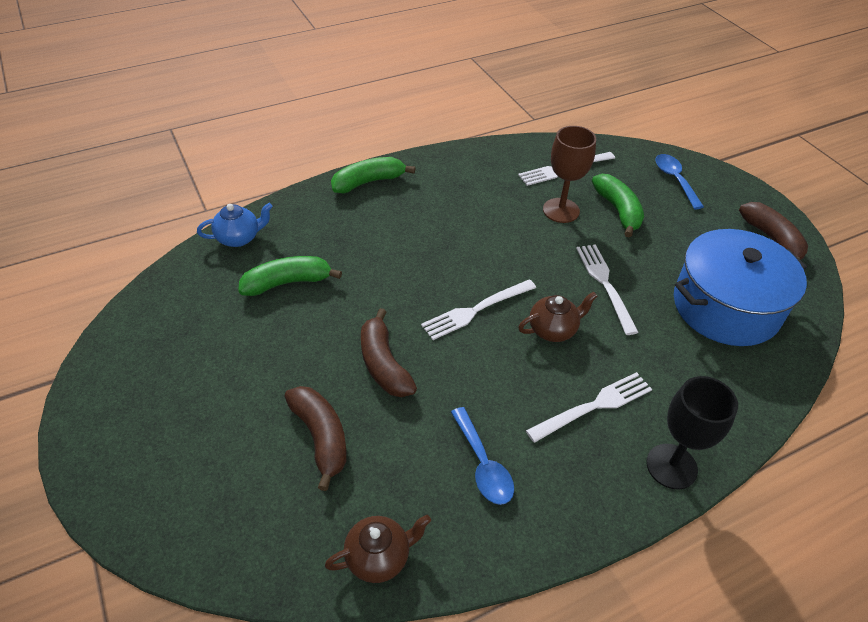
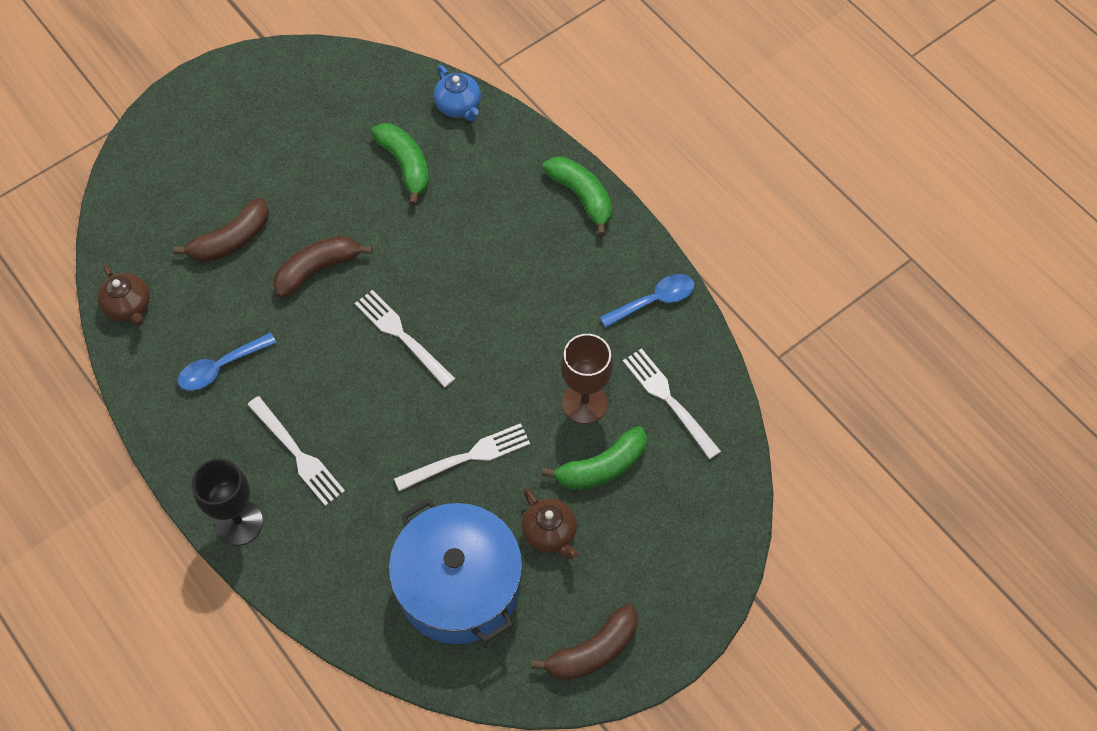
camera: 80 degrees right, 15 degrees up
brown teapot [518,292,598,342] -> brown teapot moved to [522,489,579,559]
blue spoon [655,154,704,209] -> blue spoon moved to [600,274,695,328]

